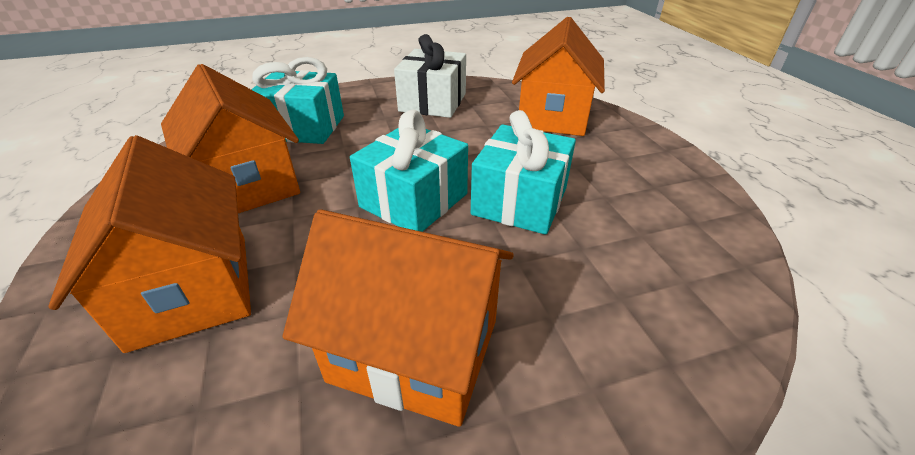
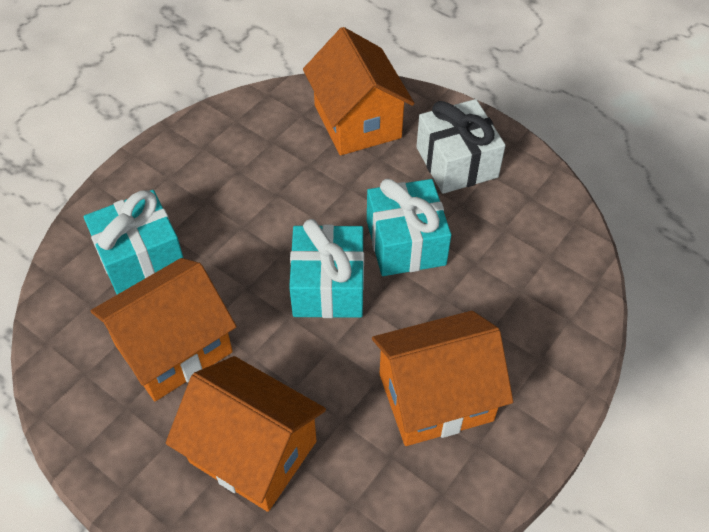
camera: 35 degrees left, 15 degrees up
orange house [161,64,300,213] -> orange house turned 60 degrees counterclockwise [91,258,237,401]
white gift [394,34,466,118] -> white gift moved to [416,99,506,194]

